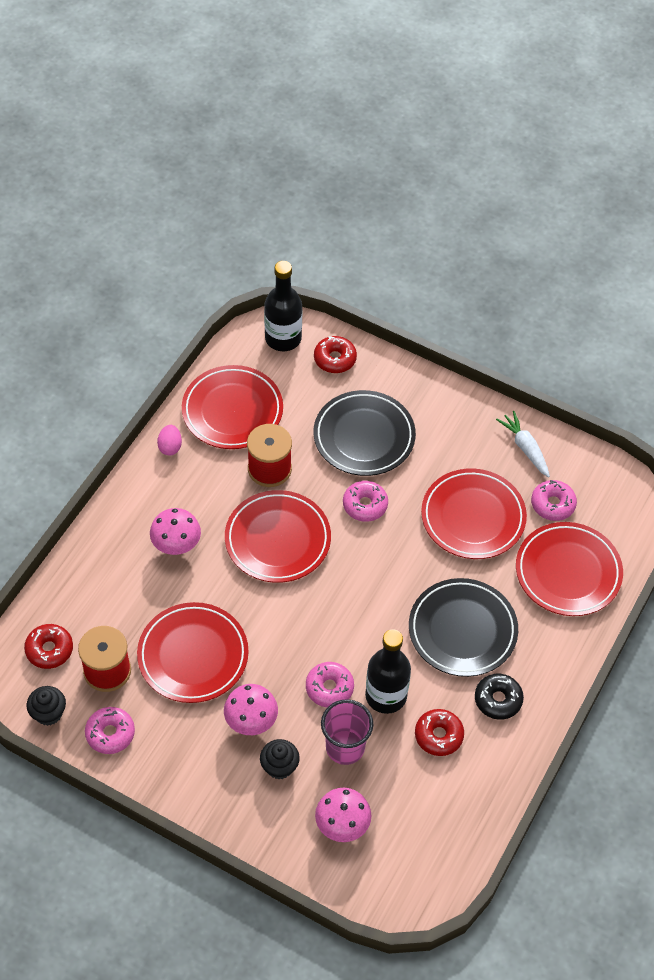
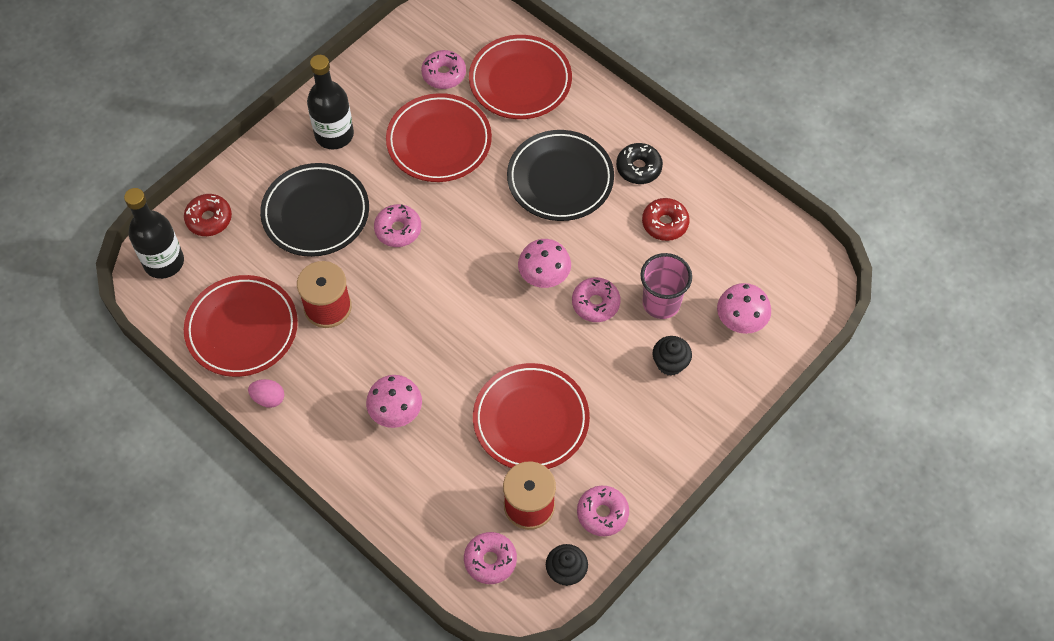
camera: 75 degrees left, 5 degrees up
red donut [24,624,73,669] -> pink donut [464,532,517,584]
pink mushroom [224,684,278,735] -> pink mushroom moved to [518,239,571,288]
red plate [225,490,331,583] -> none
black bottle [365,629,411,714] -> black bottle moved to [307,55,354,149]
white carrot [496,411,550,478] -> none

